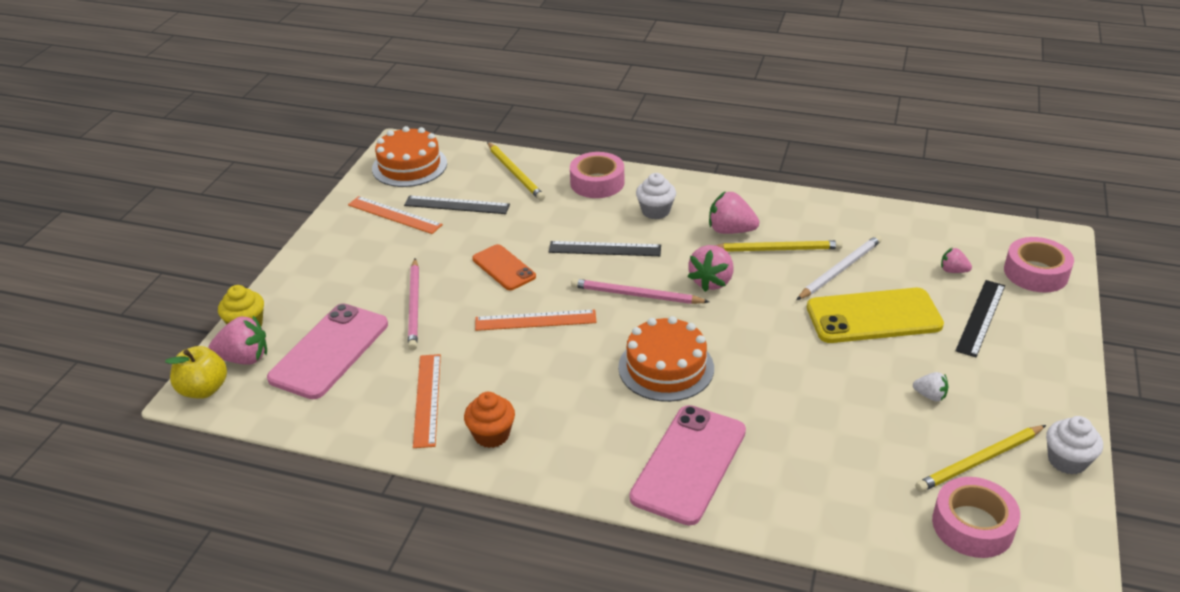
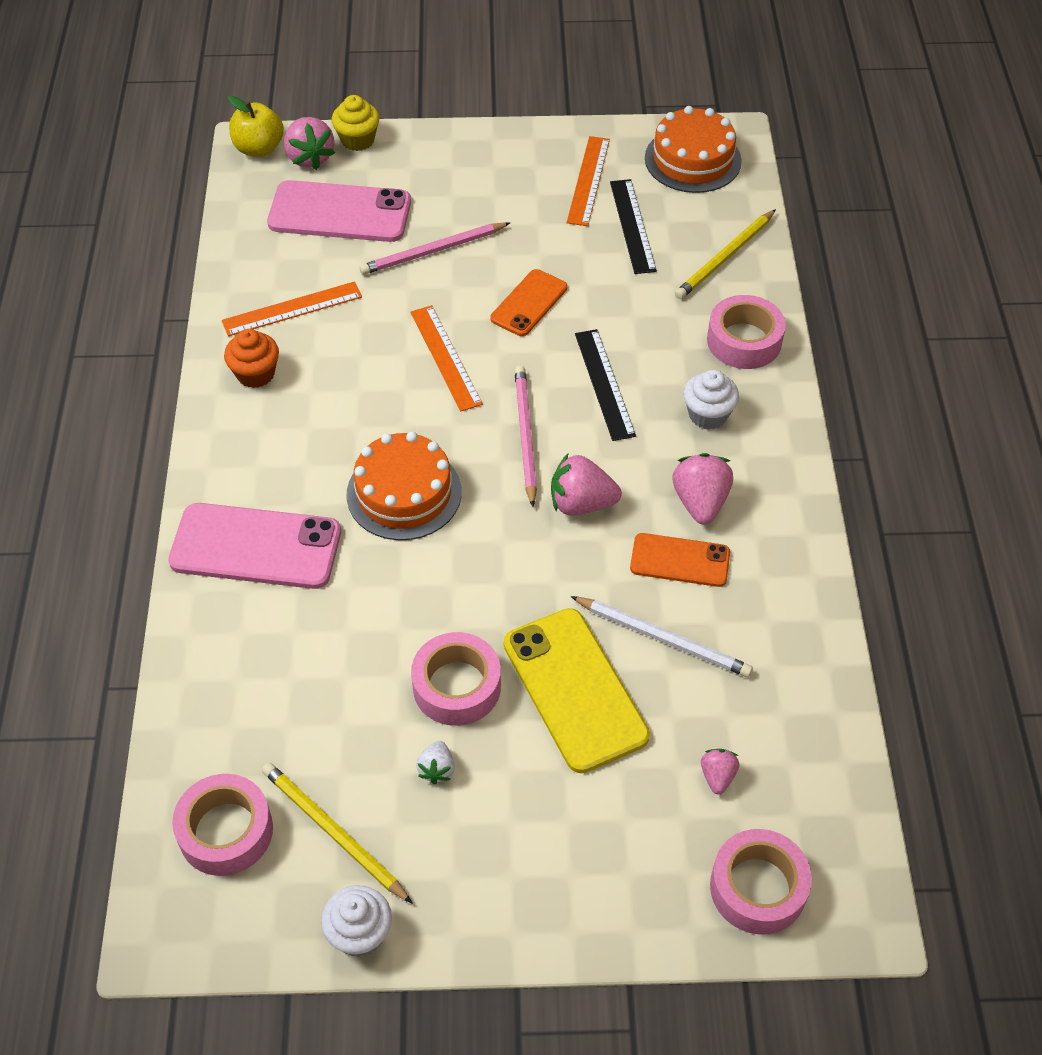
camera: 70 degrees right, 15 degrees up
yellow pencil [715,240,843,252] -> orange phone [630,533,730,587]
black ruler [955,280,1005,357] -> none
none -> pink tape [411,632,501,726]

